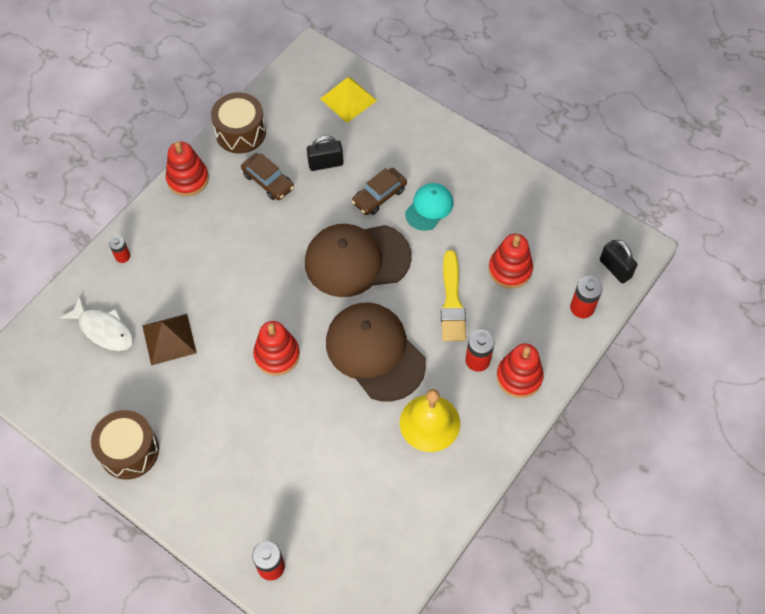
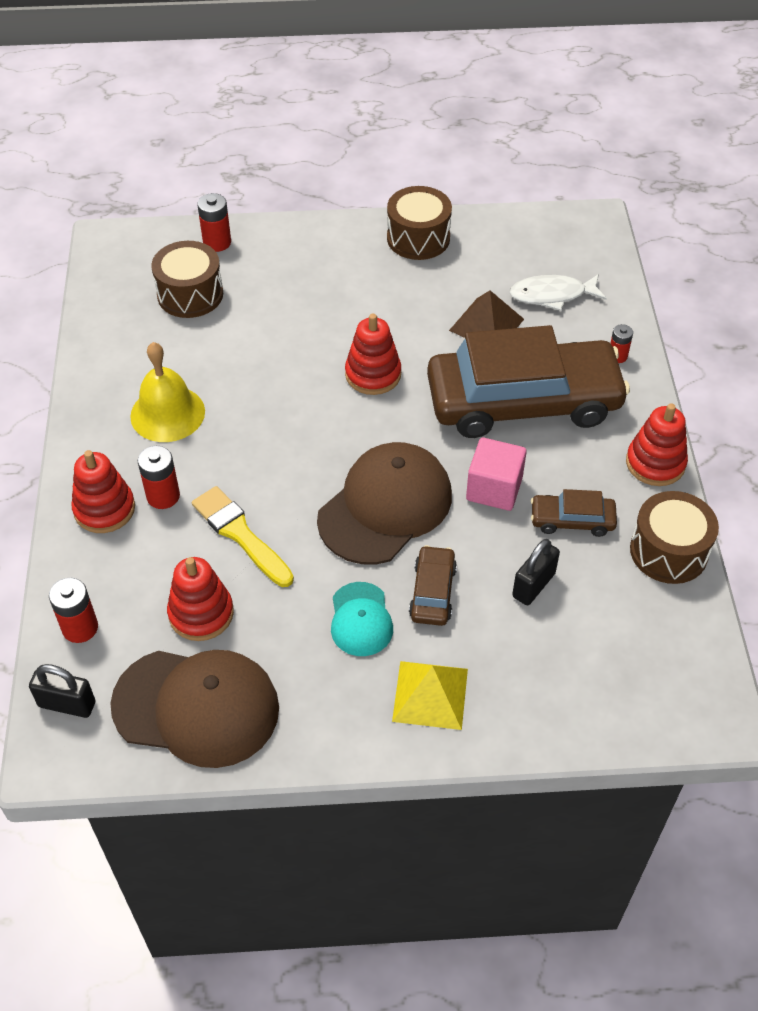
camera: 140 degrees right, 10 degrees down
yellow pyramid [320,77,377,123] -> yellow pyramid moved to [392,661,468,730]
brown cap [326,303,426,401] -> brown cap moved to [110,650,279,768]
none -> brown drum [151,241,223,318]
none -> brown car [427,325,630,438]
none -> pink cube [466,438,527,511]

